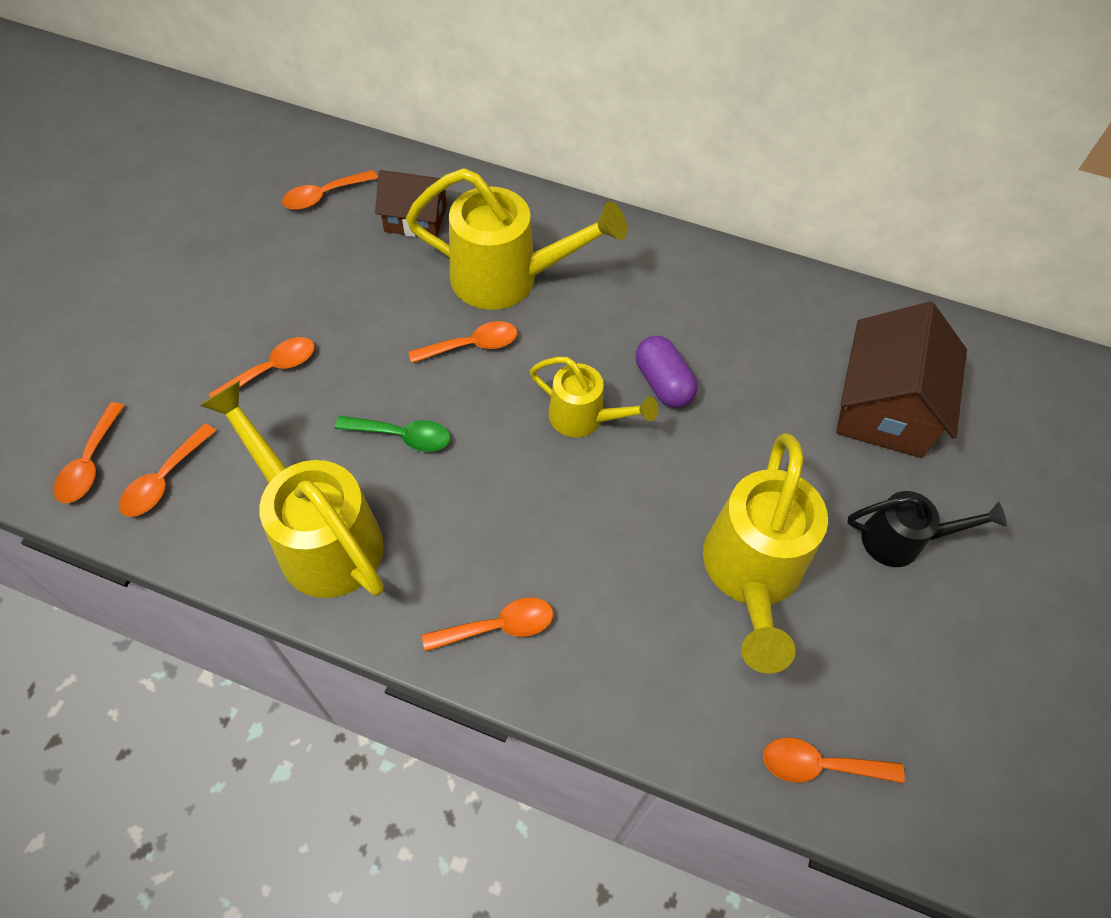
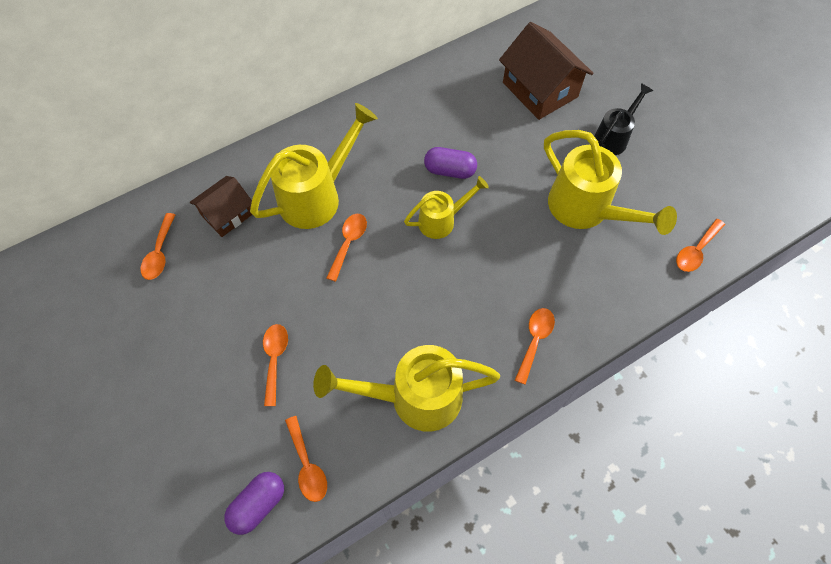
camera: 50 degrees left, 5 degrees up
orange spoon [54,402,125,503] -> purple capsule [224,472,284,535]
green spoon [335,416,450,452] -> none

